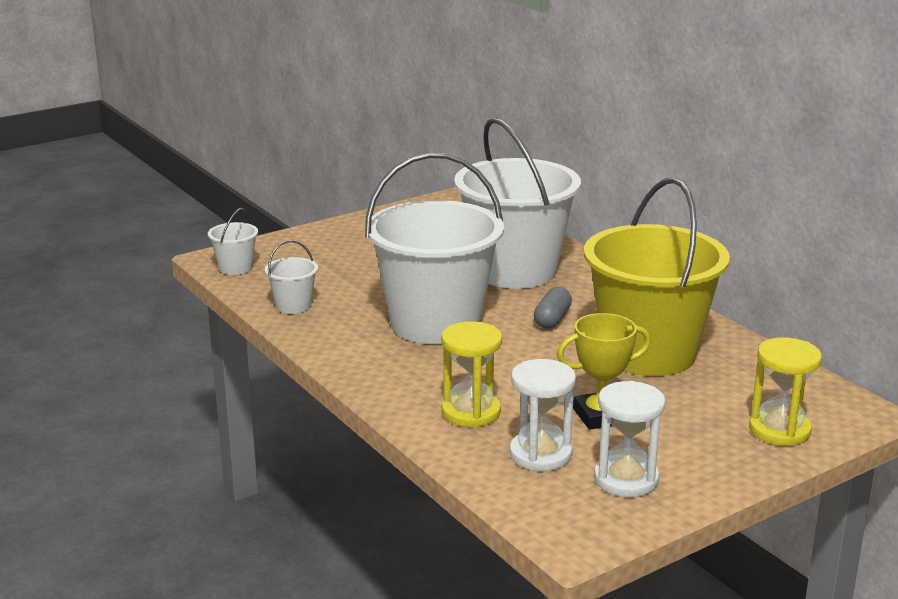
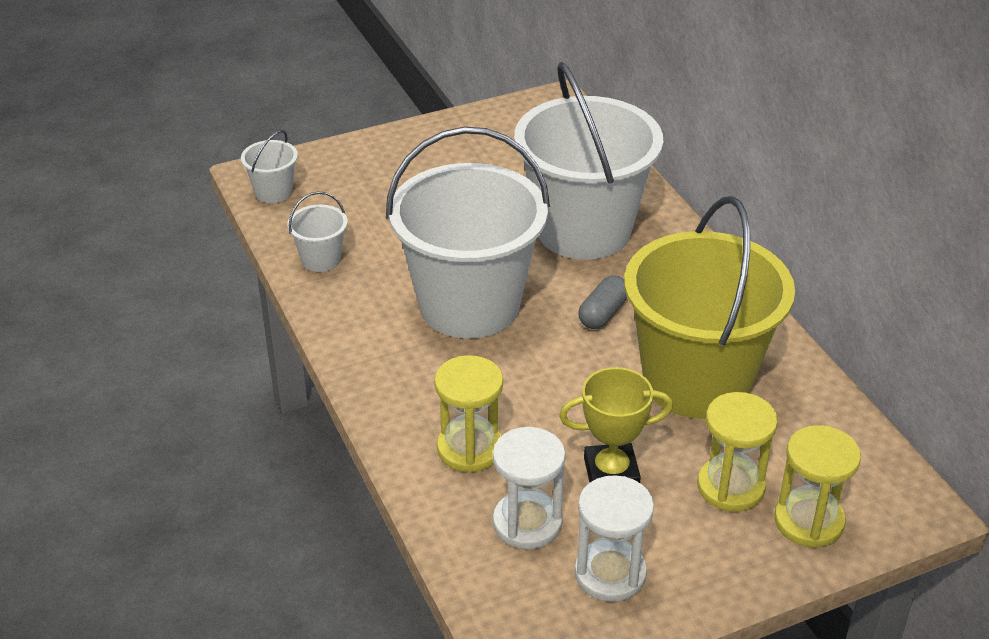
camera: 10 degrees right, 15 degrees up
none -> yellow hourglass [697,392,778,512]

